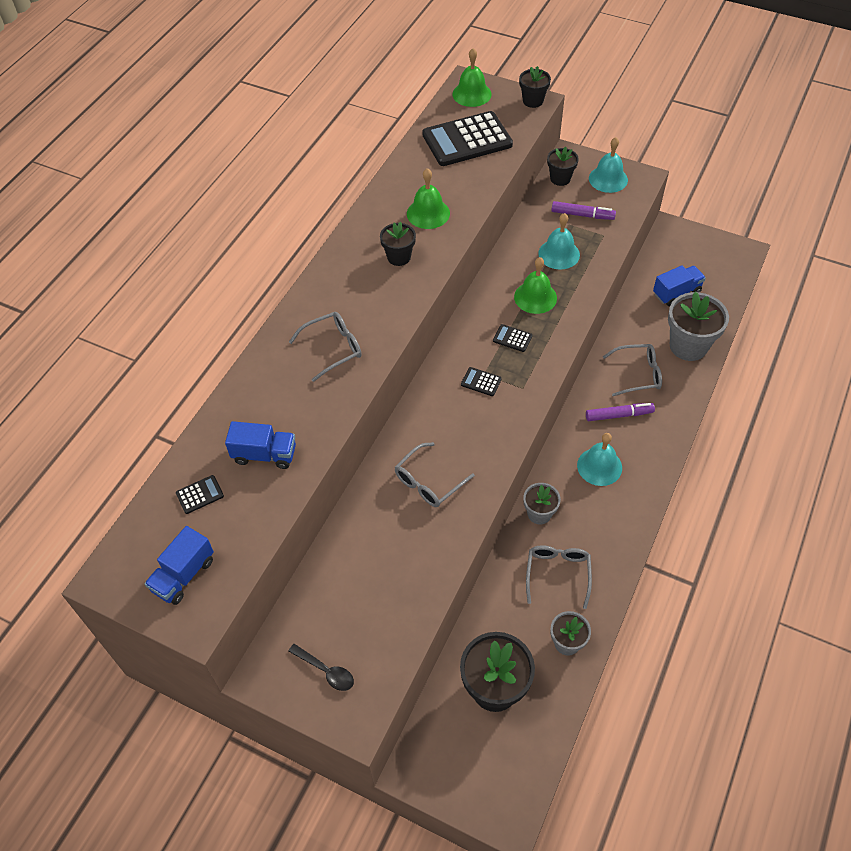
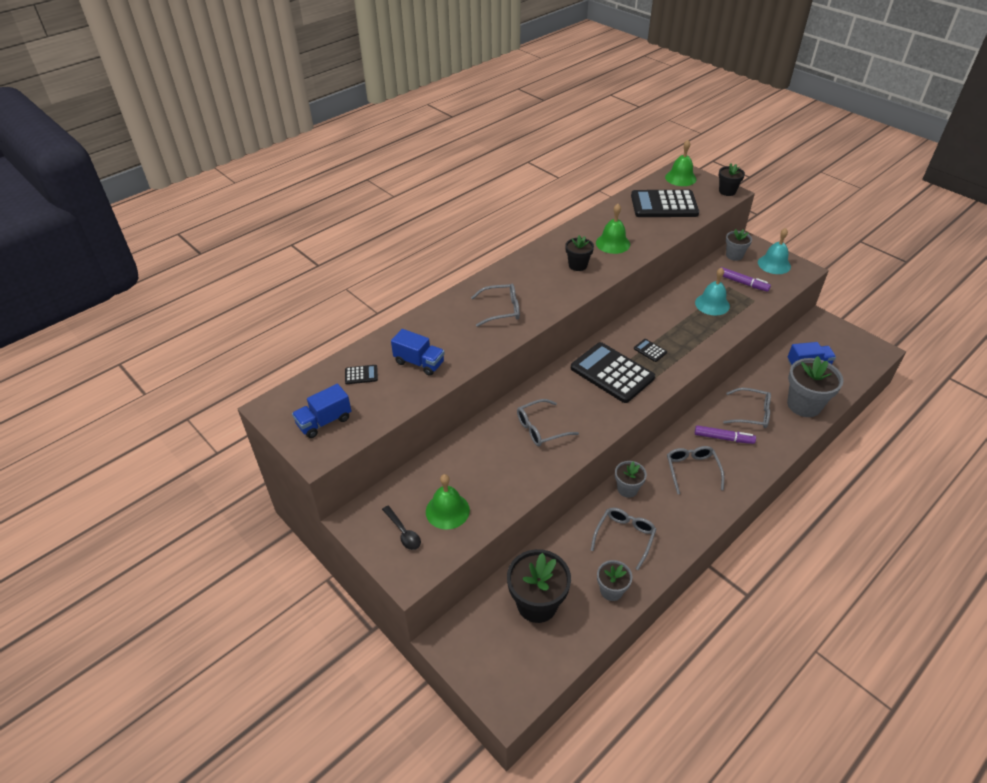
camera: 20 degrees right, 10 degrees down
black calculator [461,367,502,396] -> black calculator [571,342,655,403], size x2.47
green bell [514,257,557,314] -> green bell moved to [426,474,470,530]
black flower pot [547,147,579,186] -> grey flower pot [726,229,752,261]
turquoise bell [577,433,622,486] -> grey glasses [667,446,724,494]

